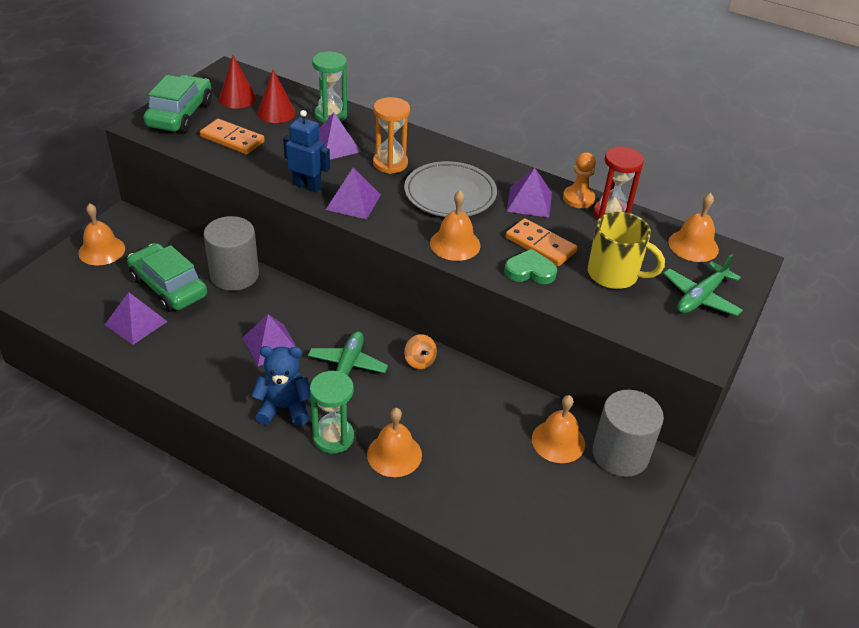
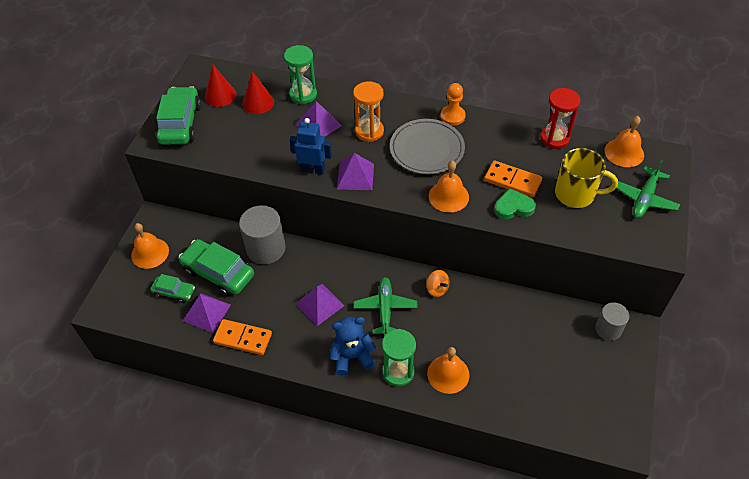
camera: 10 degrees left, 10 degrees up
orange domino [200,119,265,154] -> orange domino moved to [213,319,272,355]
purple pyramid [506,168,552,217] -> none
orange bell [532,395,585,463] -> none
orange pawn [563,152,596,208] -> orange pawn moved to [440,83,466,125]
grey cylinder [592,390,664,477] -> grey cylinder [595,303,630,341], size x0.61
none -> green car [150,274,195,303]

